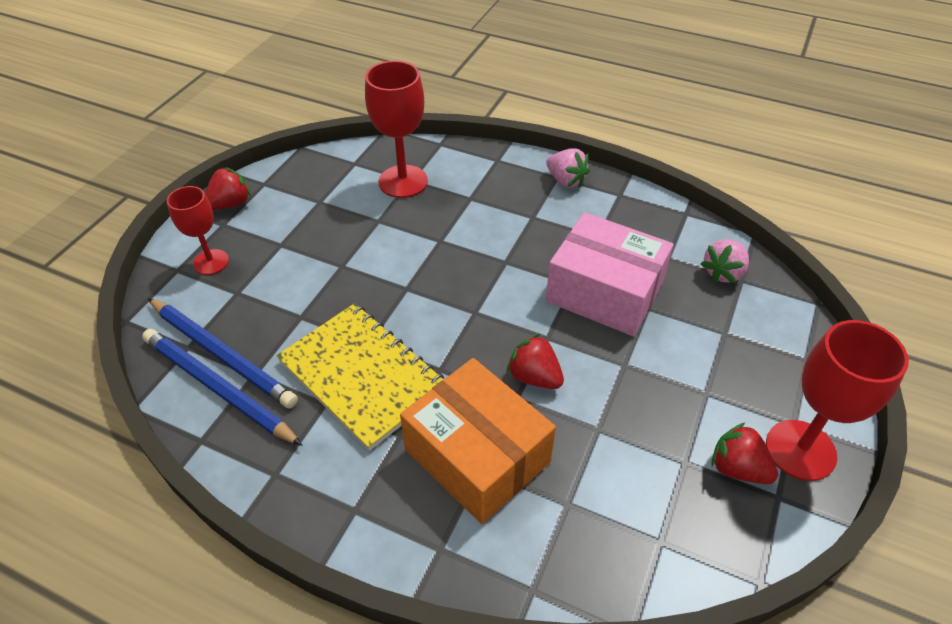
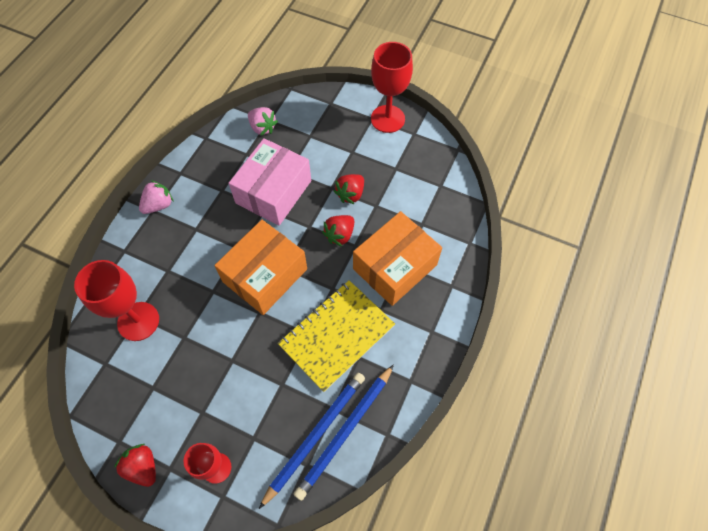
camera: 90 degrees left, 15 degrees up
red strawberry [712,422,778,484] -> red strawberry moved to [334,174,364,204]
none -> orange box [214,220,307,315]

